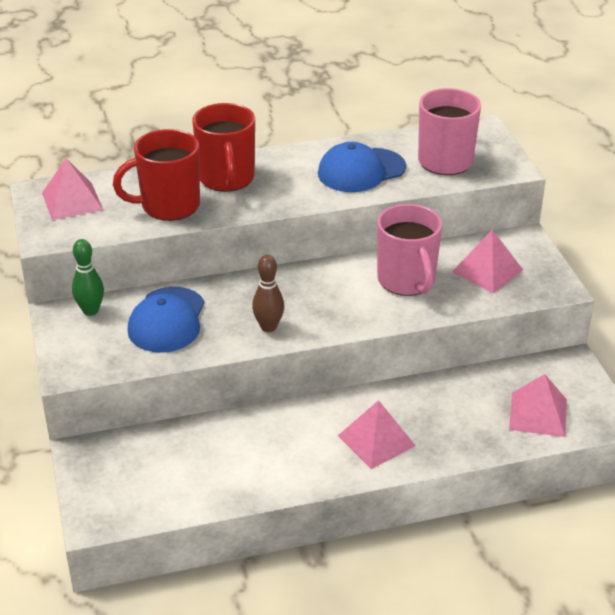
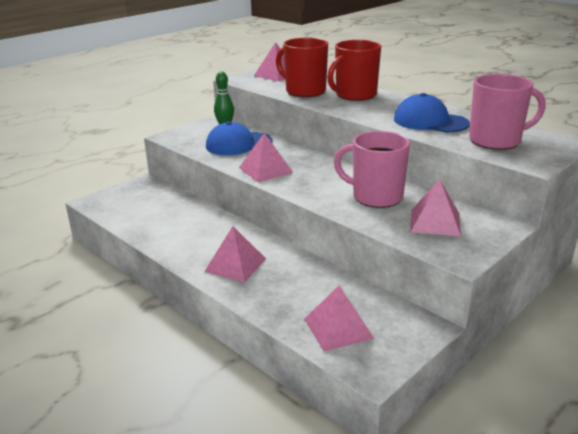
camera: 60 degrees right, 10 degrees down
brown bowling pin [252,255,284,332] -> pink pyramid [239,133,293,182]
pink mug [377,204,442,296] -> pink mug turned 75 degrees clockwise [334,131,410,208]

